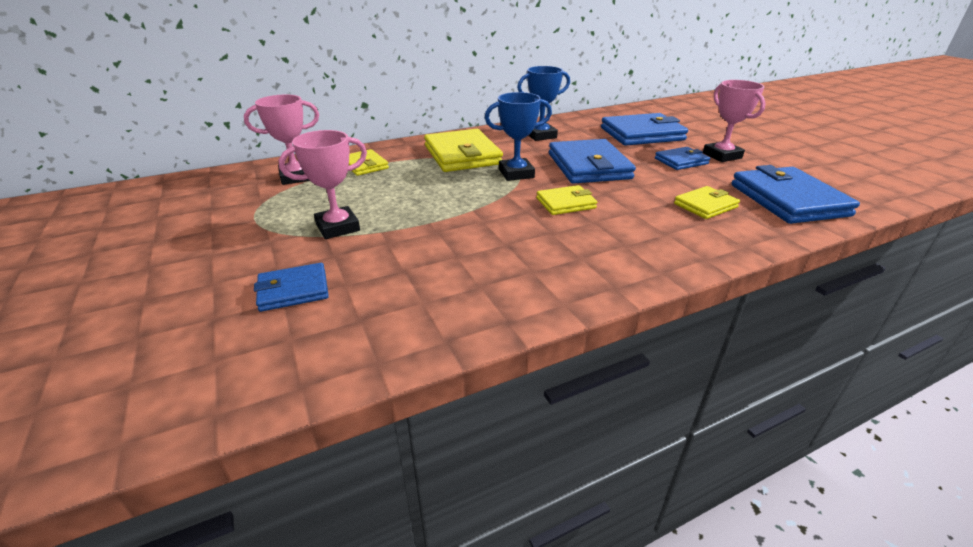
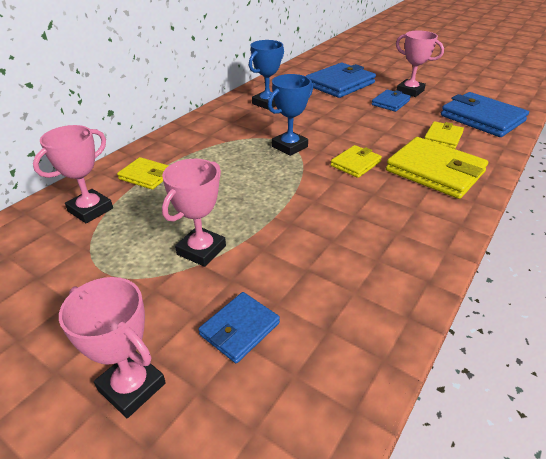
camera: 30 degrees left, 5 degrees up
yellow wallet [424,129,503,172] -> yellow wallet moved to [386,137,488,199]
blue wallet [549,139,636,184] -> none
none -> pink trophy [59,277,166,418]

